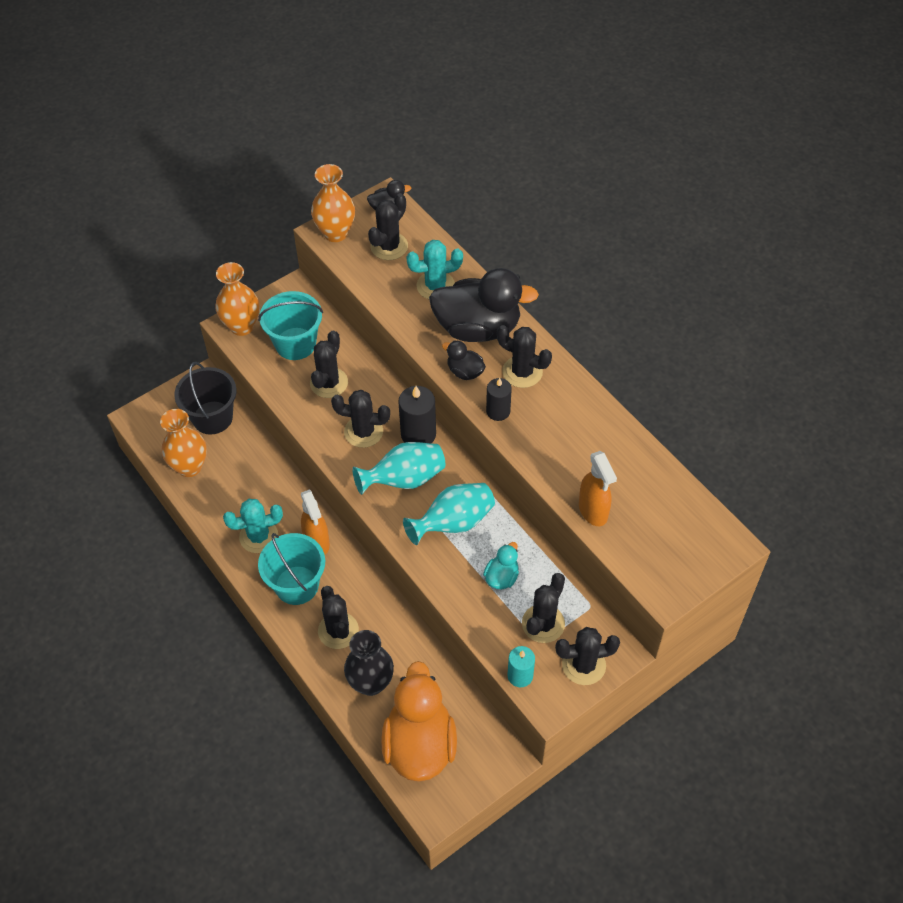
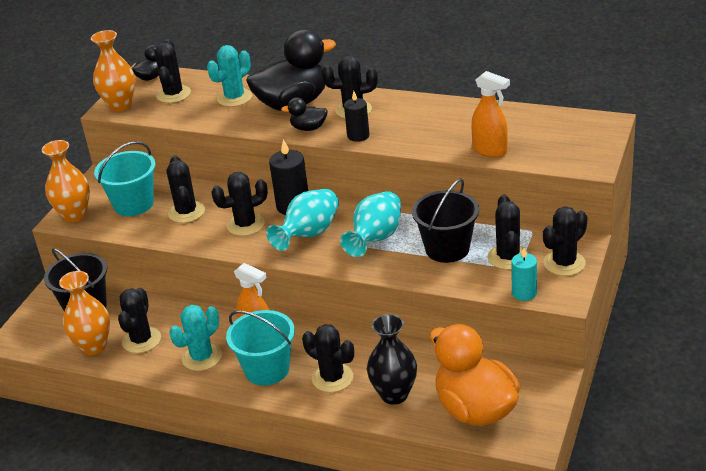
camera: 30 degrees left, 20 degrees down
turquoise duck [483,542,519,589] -> black bucket [412,179,479,263]
none -> black cactus [118,288,161,353]

